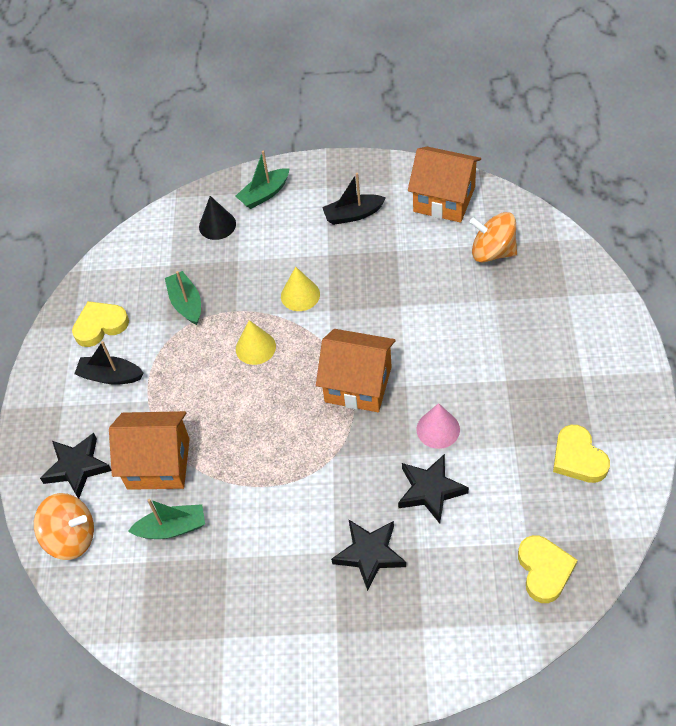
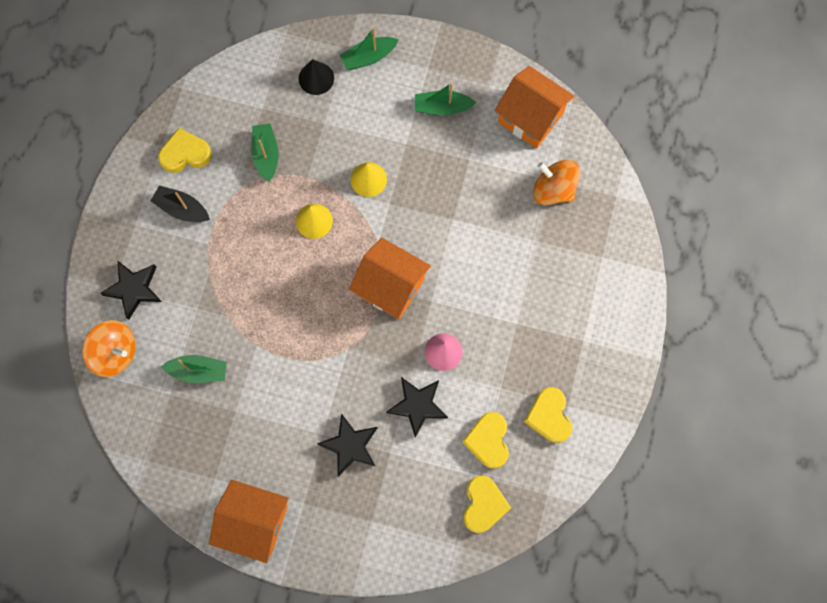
camera: 10 degrees right, 20 degrees up
orange house [109,411,190,490] -> orange house moved to [209,480,289,563]
black boat [322,173,386,225] -> green boat [415,83,476,115]
none -> yellow heart [462,412,509,469]

